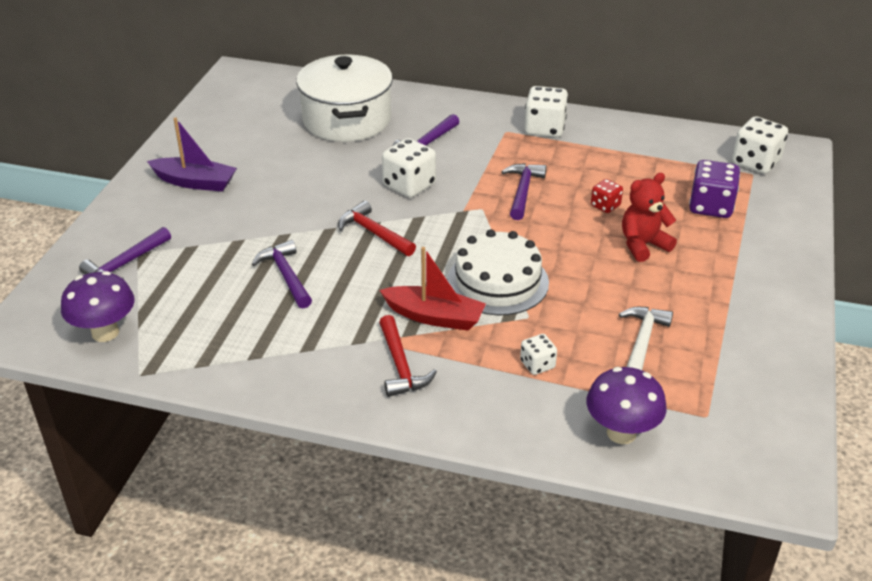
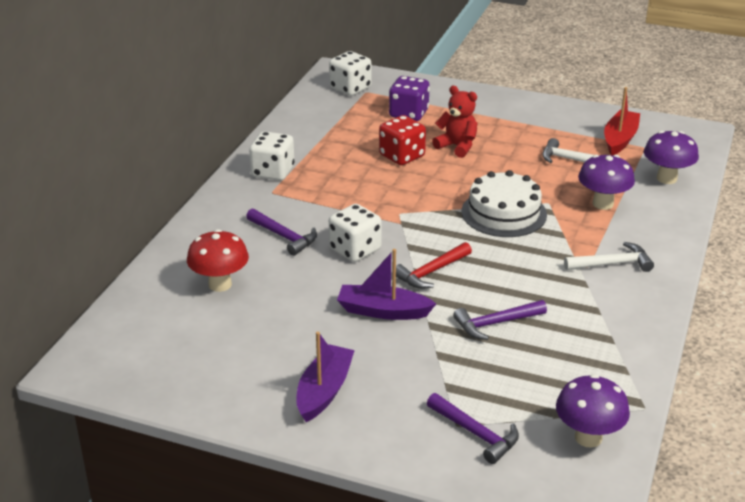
camera: 85 degrees left, 5 degrees down
white pot [296,54,393,142] -> red mushroom [187,229,249,292]
red boat [379,247,486,331] -> red boat moved to [604,87,640,155]
red hammer [379,315,437,397] -> white hammer [564,242,654,272]
purple hammer [501,163,546,220] -> none
white dice [520,334,557,375] -> purple mushroom [578,155,635,210]
red dice [591,179,623,213] -> red dice [379,115,426,165], size x1.79
red teddy bear [622,173,677,262] -> red teddy bear turned 150 degrees clockwise [432,86,478,158]
none -> purple boat [337,249,436,320]

